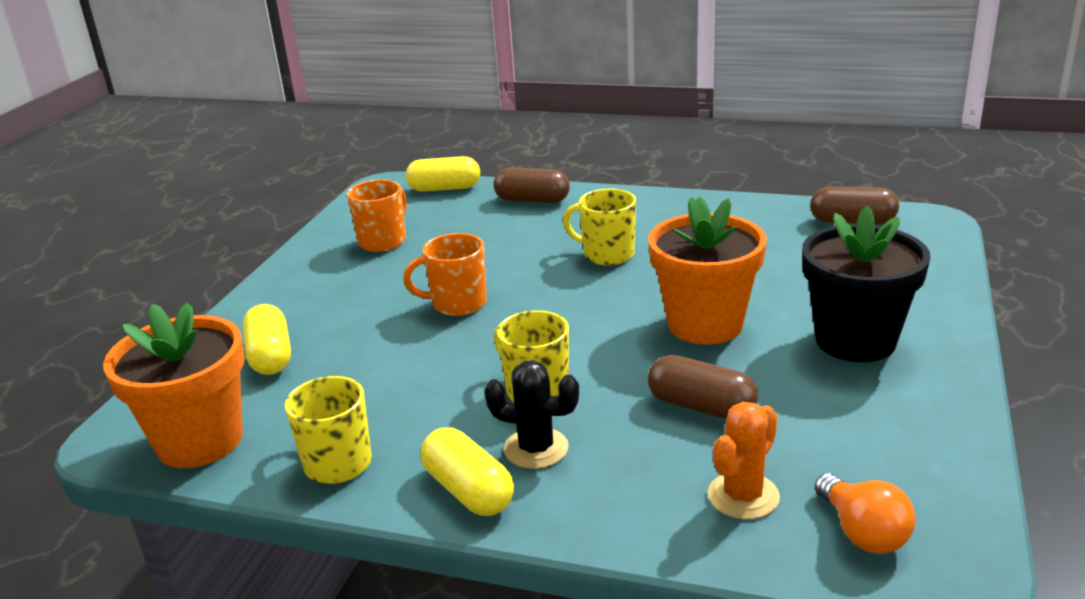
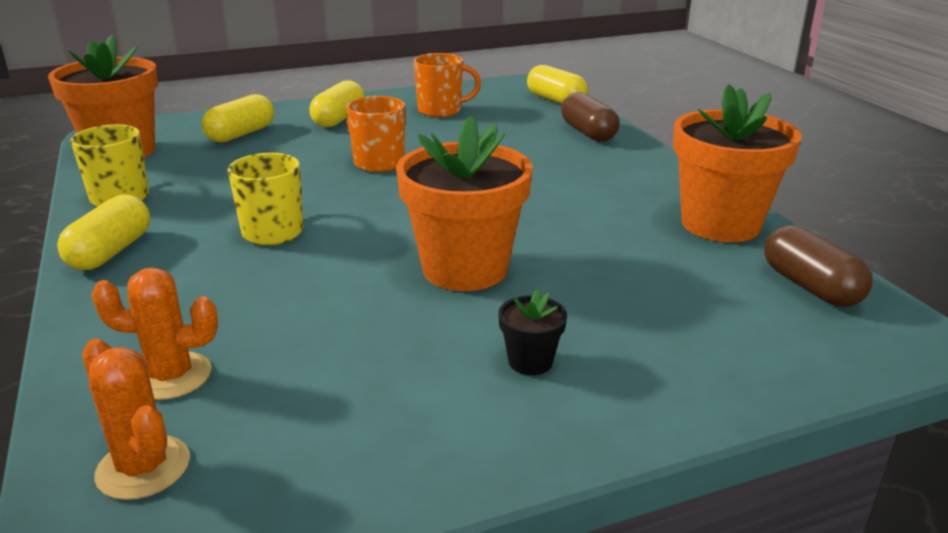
camera: 50 degrees right, 0 degrees up
black cactus [484,360,579,469] -> none
yellow mug [563,189,636,265] -> none
brown capsule [648,355,758,419] -> none
black flower pot [802,206,930,362] -> black flower pot [498,289,567,375], size x0.43
orange light bulb [815,473,916,554] -> orange cactus [82,339,190,500]
none -> yellow capsule [309,80,365,127]
none -> orange flower pot [673,84,802,242]

